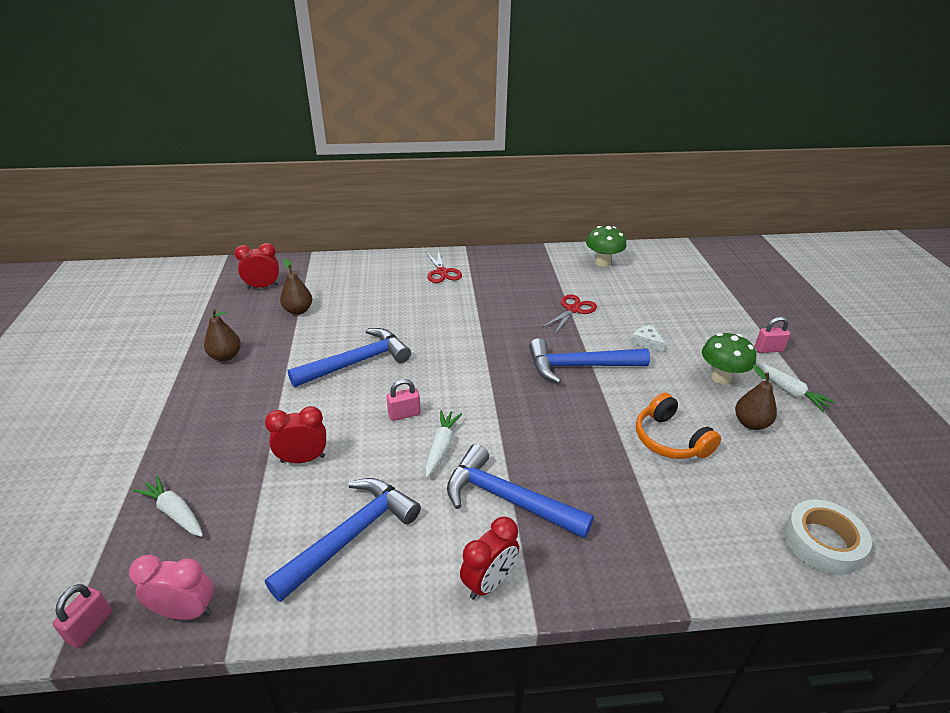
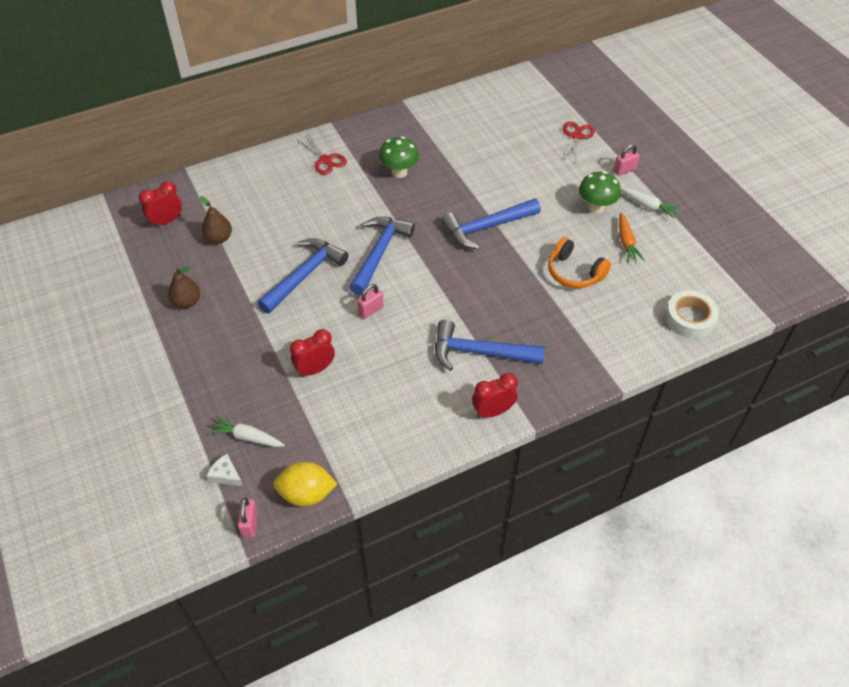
camera: 20 degrees left, 15 degrees up
pink clock [129,555,213,620] -> yellow lemon [273,462,337,507]
blue hammer [265,478,421,602] -> blue hammer moved to [349,217,415,295]
white carrot [425,410,462,478] -> none
red clock [460,517,519,599] -> red clock turned 135 degrees counterclockwise [472,373,518,418]
red scissors [542,294,597,334] -> red scissors moved to [563,121,595,161]
green mushroom [586,226,627,267] -> green mushroom moved to [379,136,419,178]
white cheese [631,325,665,353] -> white cheese moved to [207,454,243,486]
brown pear [735,365,777,430] -> orange carrot [619,212,644,262]

